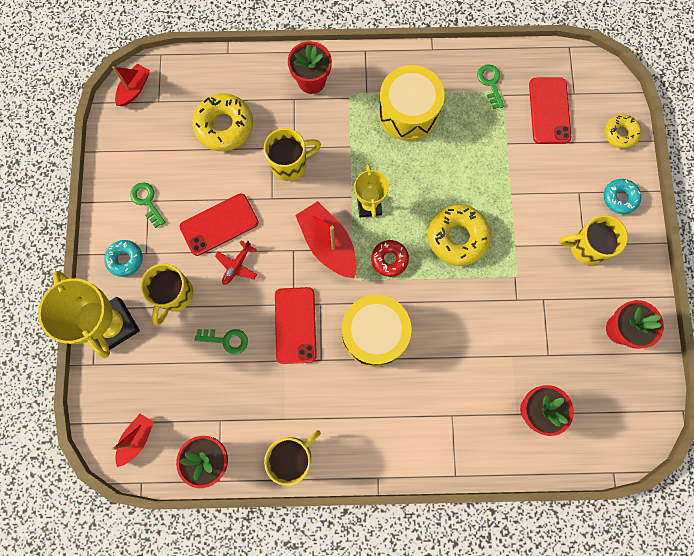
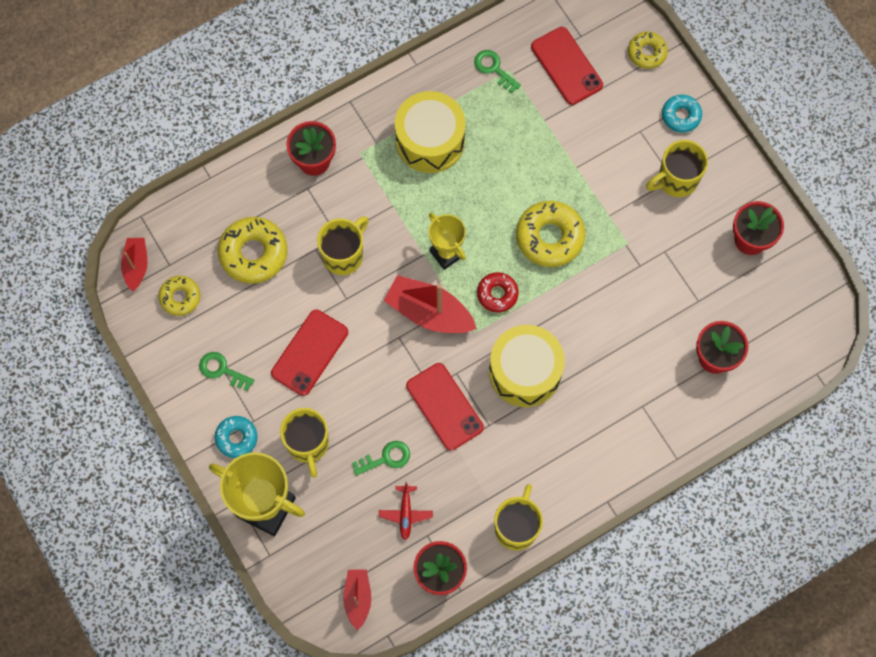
camera: 30 degrees left, 5 degrees down
red plane [215,241,257,285] -> red plane moved to [379,482,433,540]
none -> yellow donut [158,276,200,316]

